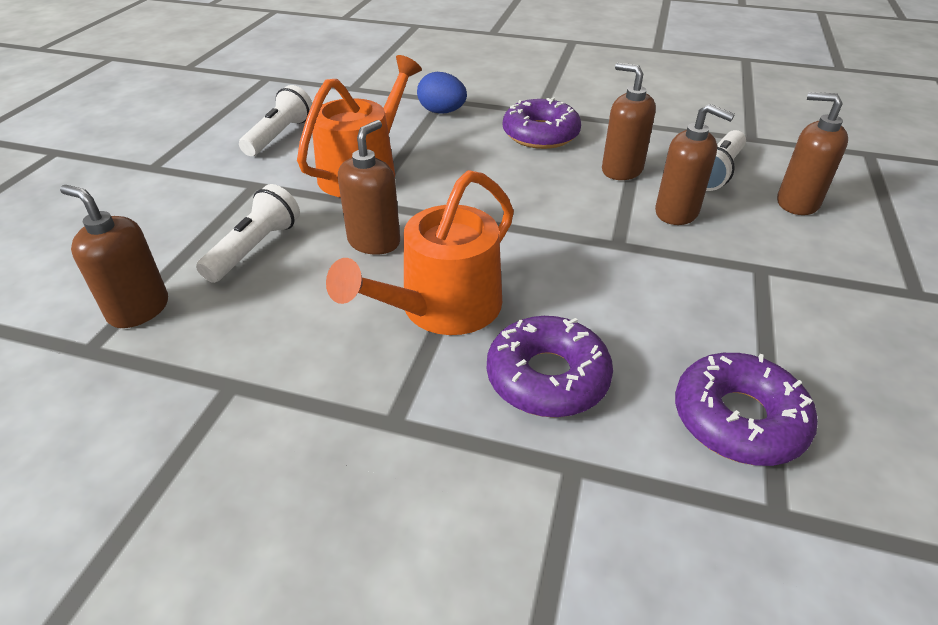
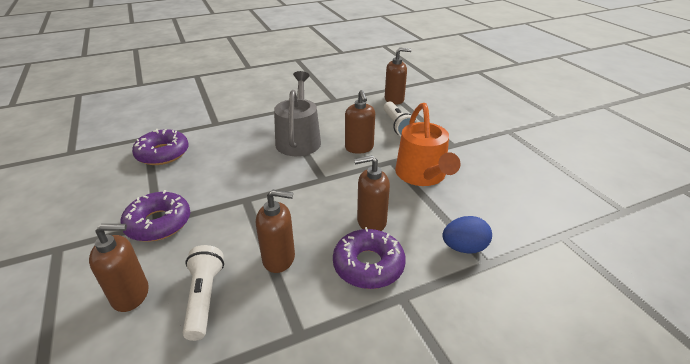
camera: 140 degrees right, 5 degrees down
white flashlight [239,85,312,156] -> none
orange watering can [326,170,514,335] -> grey watering can [274,71,321,156]
purple donut [487,316,613,418] -> purple donut moved to [120,190,190,242]
brown soap dispenser [655,104,735,225] -> brown soap dispenser moved to [354,155,390,231]

